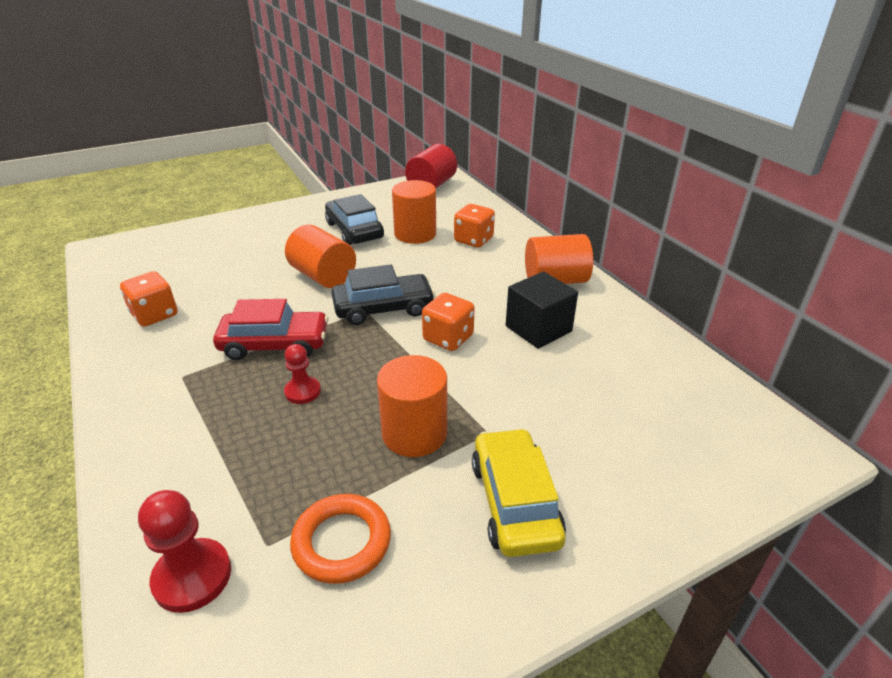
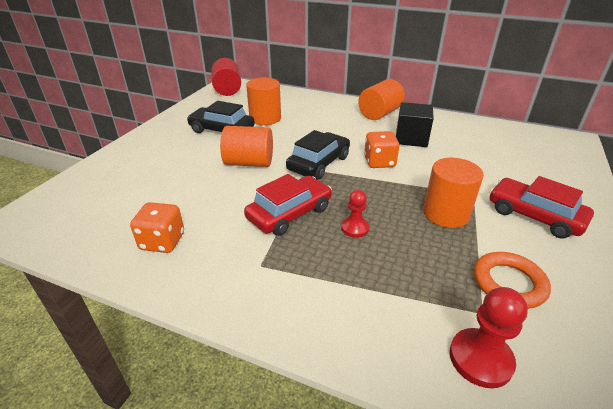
camera: 40 degrees left, 0 degrees up
orange dice [454,204,495,247] -> none
yellow car [472,428,566,557] -> red car [489,176,594,239]

